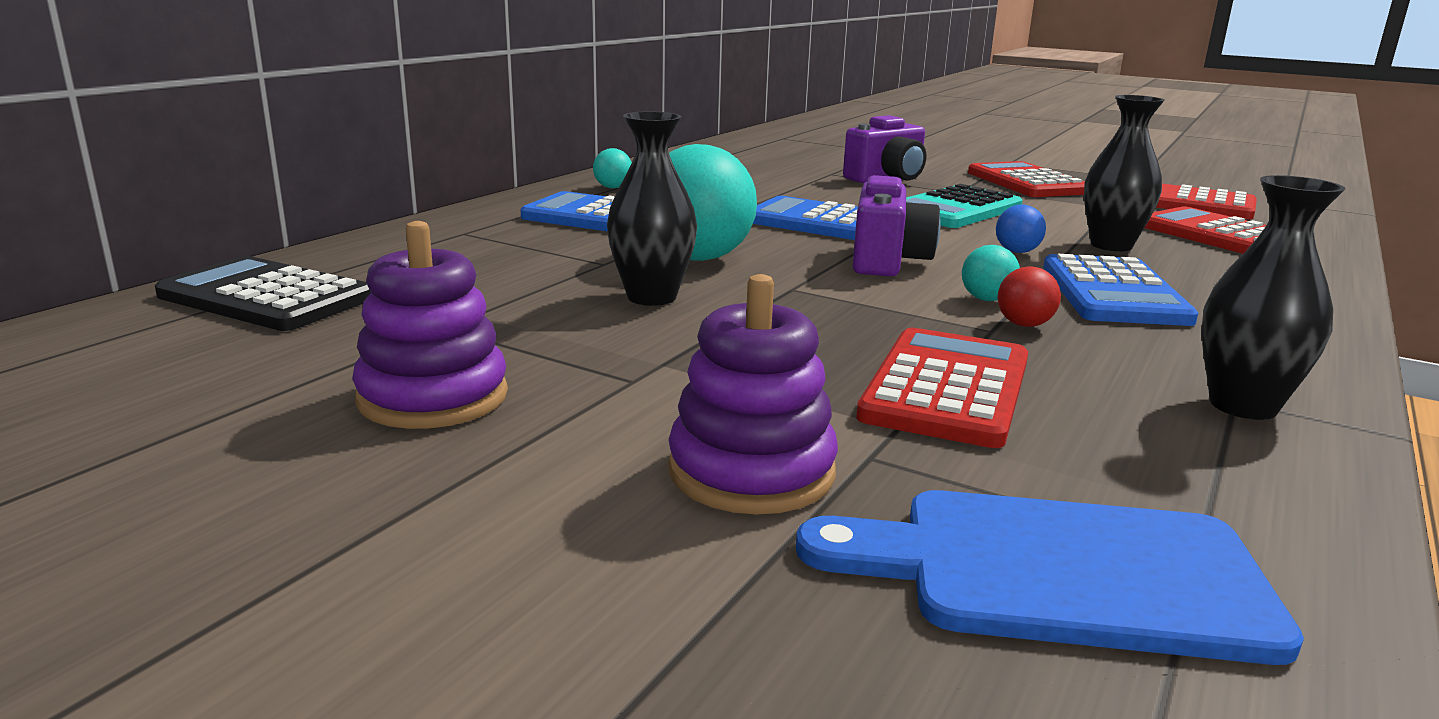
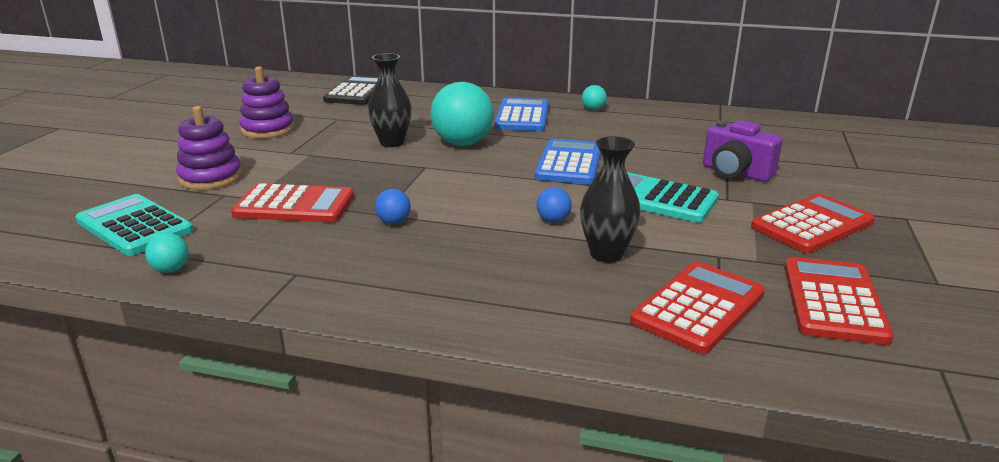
camera: 75 degrees right, 5 degrees up
blue cutting board [796,490,1304,665] -> turquoise calculator [75,194,194,256]
purple camera [853,175,940,276] -> none
turquoise ball [962,245,1020,301] -> turquoise ball moved to [145,233,189,273]
red ball [997,266,1061,327] -> blue ball [375,189,411,224]
blue calculator [1043,254,1198,326] -> none
black vase [1201,175,1345,420] -> none

